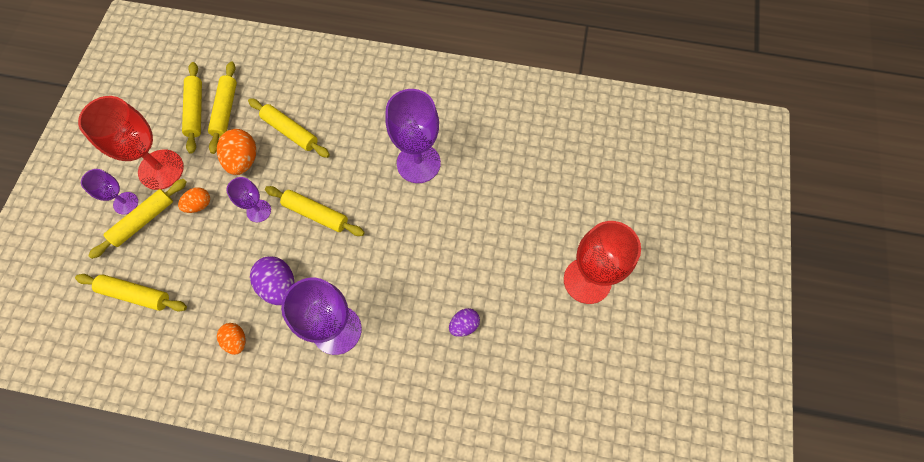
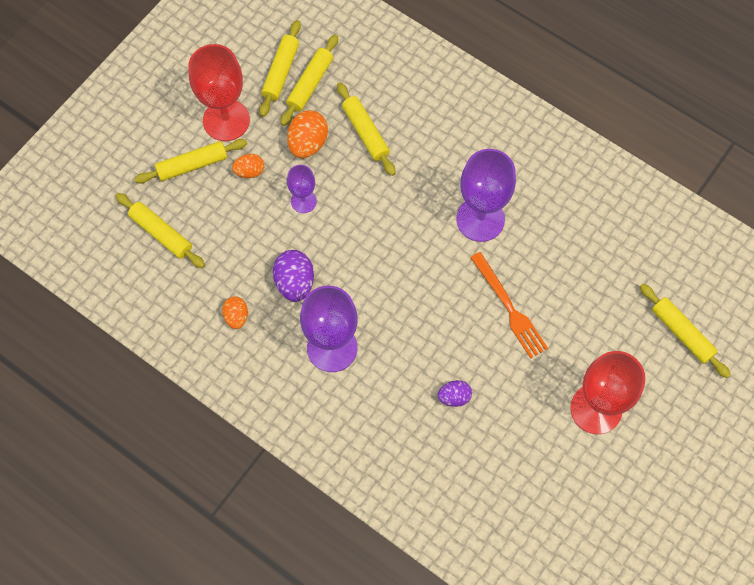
camera: 25 degrees right, 0 degrees up
purple goblet [81,169,138,214] -> none
yellow rolling pin [265,186,365,236] -> yellow rolling pin moved to [640,284,731,378]
none -> orange fork [470,252,548,359]

